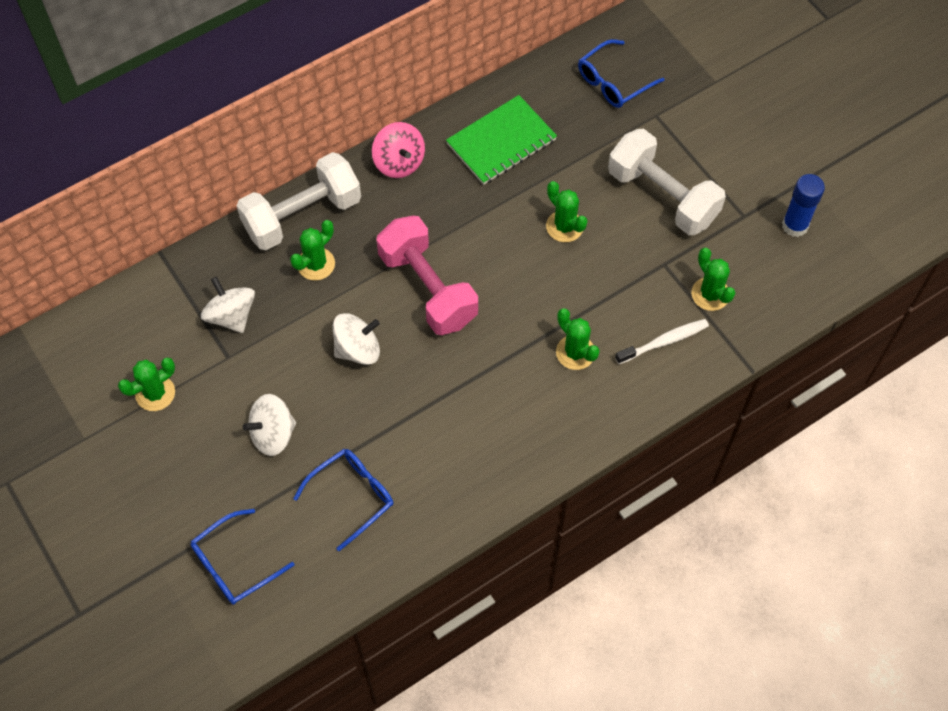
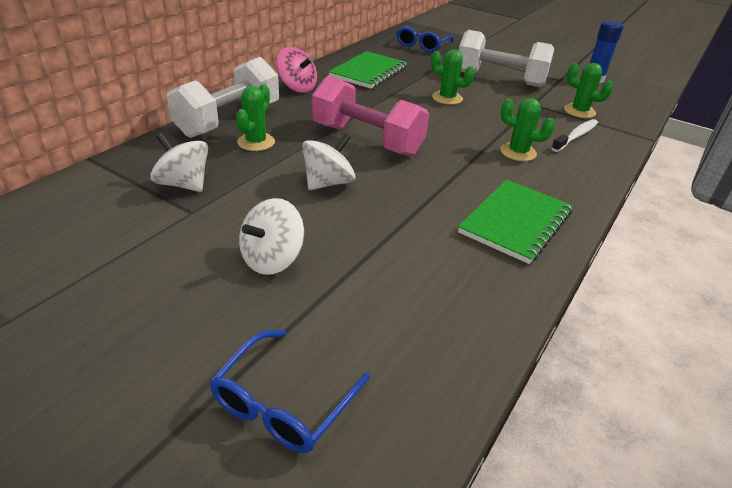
camera: 25 degrees left, 25 degrees down
green cactus [118,357,175,411] -> none
blue glasses [293,449,394,551] -> none
none -> green notebook [458,180,573,264]

